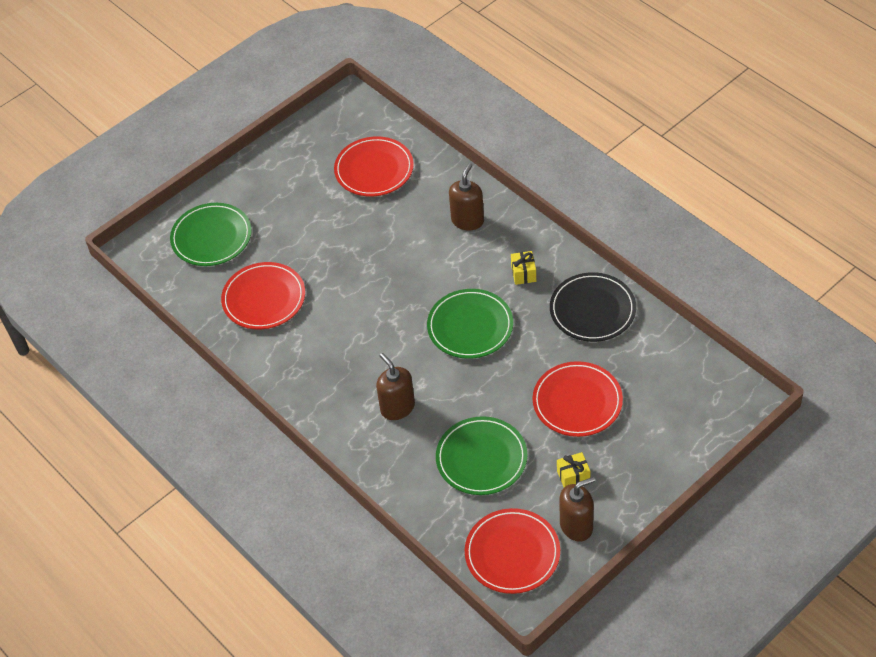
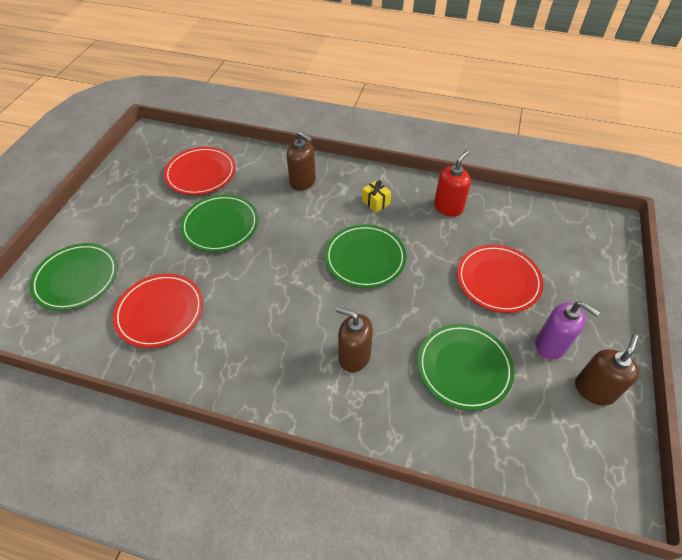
camera: 35 degrees left, 0 degrees up
brown soap dispenser [449,163,484,230] -> brown soap dispenser turned 135 degrees clockwise [287,132,316,191]
red plate [465,508,560,594] -> none
black plate [550,272,636,342] -> red soap dispenser [434,150,471,217]
yellow gift [557,452,590,487] -> purple soap dispenser [536,301,600,360]
none -> green plate [180,195,258,252]

